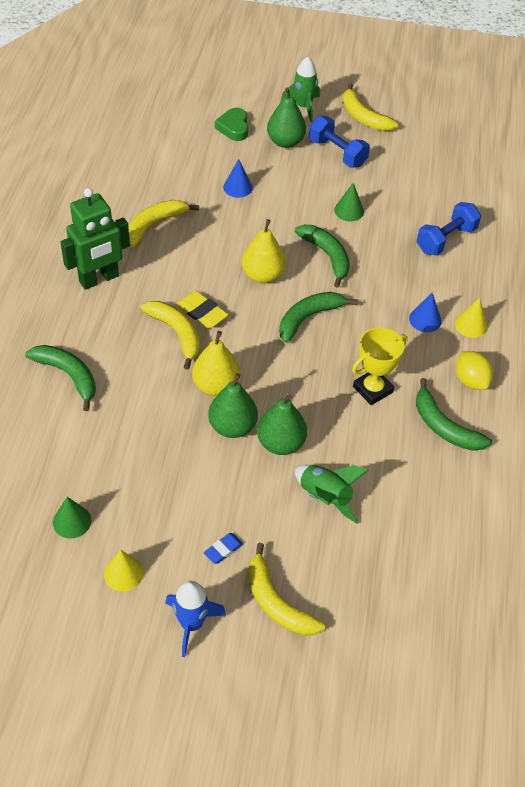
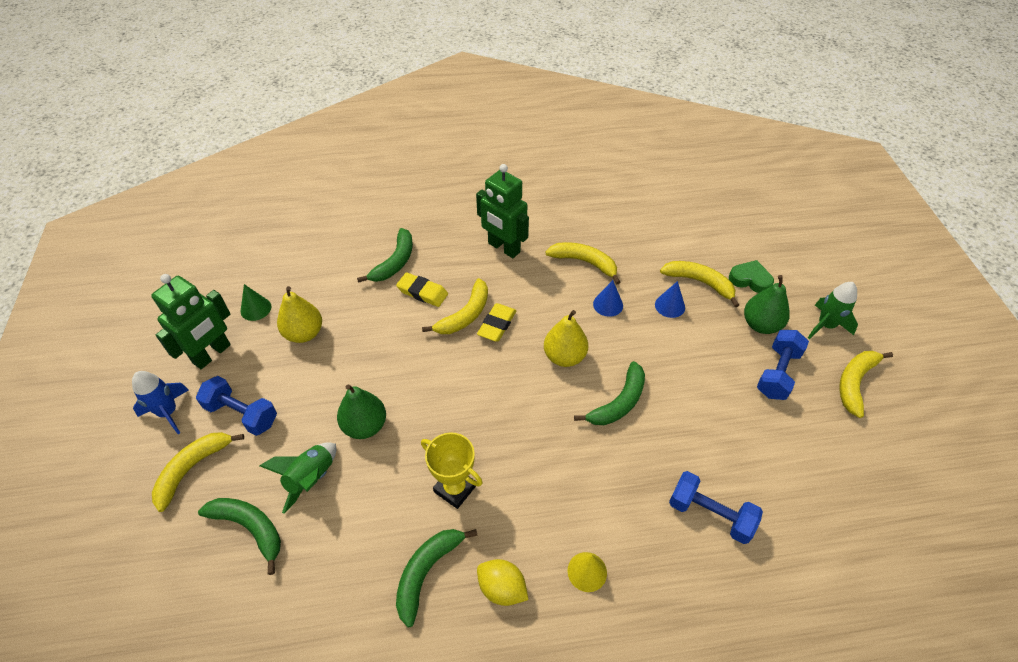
camera: 75 degrees right, 0 degrees up
yellow cone [104,550,144,592] -> green robot [151,274,231,369]
yellow pear [192,331,240,396] -> yellow pear moved to [277,286,322,343]
blue eraser [204,533,243,564] -> blue dumbbell [196,376,277,436]
green pear [208,373,258,438] -> none
green heart [215,108,248,141] -> green heart turned 45 degrees clockwise [729,260,774,293]
green banana [279,292,357,343] -> green banana moved to [198,498,281,575]
green cone [334,183,364,221] -> none
blue cone [409,292,442,332] -> blue cone moved to [593,280,623,317]
yellow lemon [456,351,493,390] -> yellow lemon turned 75 degrees clockwise [477,559,528,606]
none -> yellow eraser [396,272,448,307]
none -> yellow banana [660,261,739,307]

